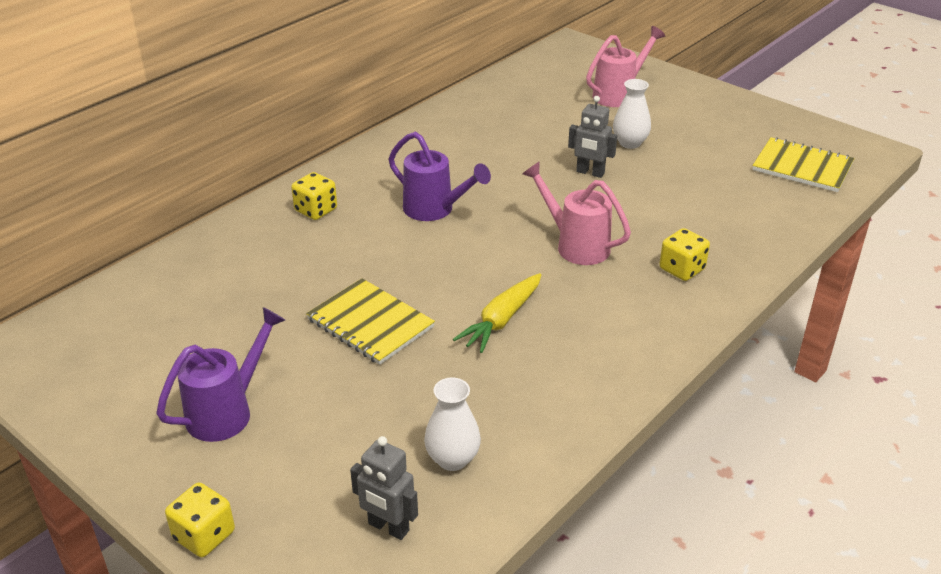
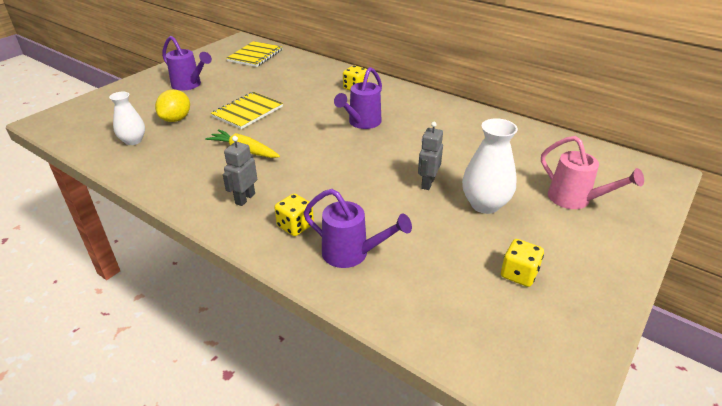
camera: 85 degrees right, 0 degrees up
yellow dice [165,483,235,557] -> yellow dice moved to [501,239,544,287]
grey robot [350,436,418,540] -> grey robot moved to [223,136,257,206]
pink watering can [523,161,631,265] -> none
white vase [613,79,651,149] -> white vase [462,118,518,214], size x1.51
yellow notebook [752,137,855,192] -> yellow notebook moved to [226,41,282,67]
none -> yellow lemon [155,90,190,122]
none -> purple watering can [303,189,412,268]

